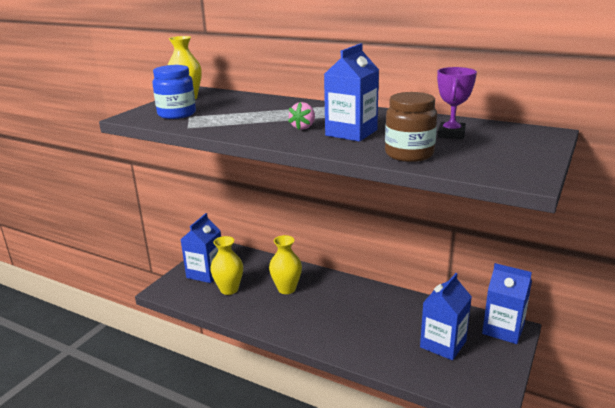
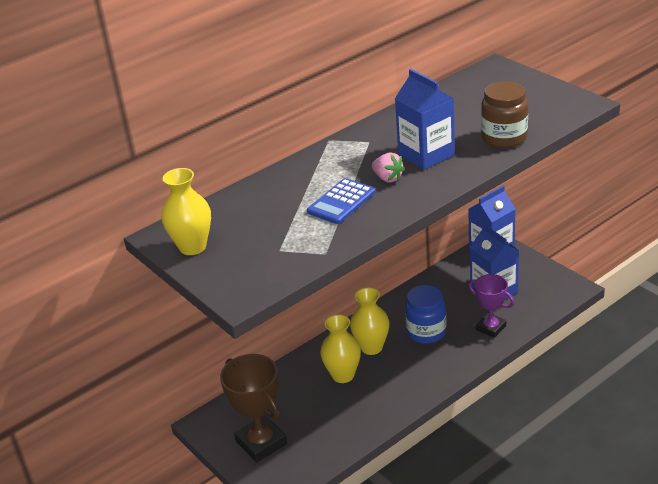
camera: 65 degrees left, 10 degrees up
blue jar [152,65,196,119] -> blue jar moved to [405,285,447,344]
blue carton [180,213,221,283] -> brown trophy [220,354,287,462]
yellow vase [210,236,243,295] -> yellow vase moved to [350,288,390,355]
purple trophy [437,67,477,139] -> purple trophy moved to [468,274,514,338]
none -> blue calculator [307,178,375,224]

